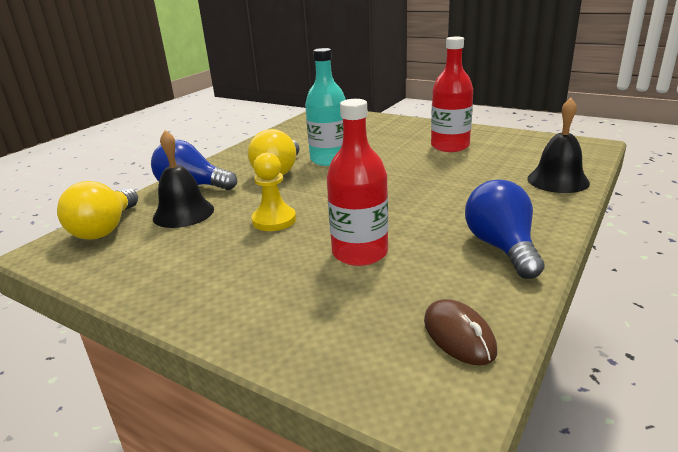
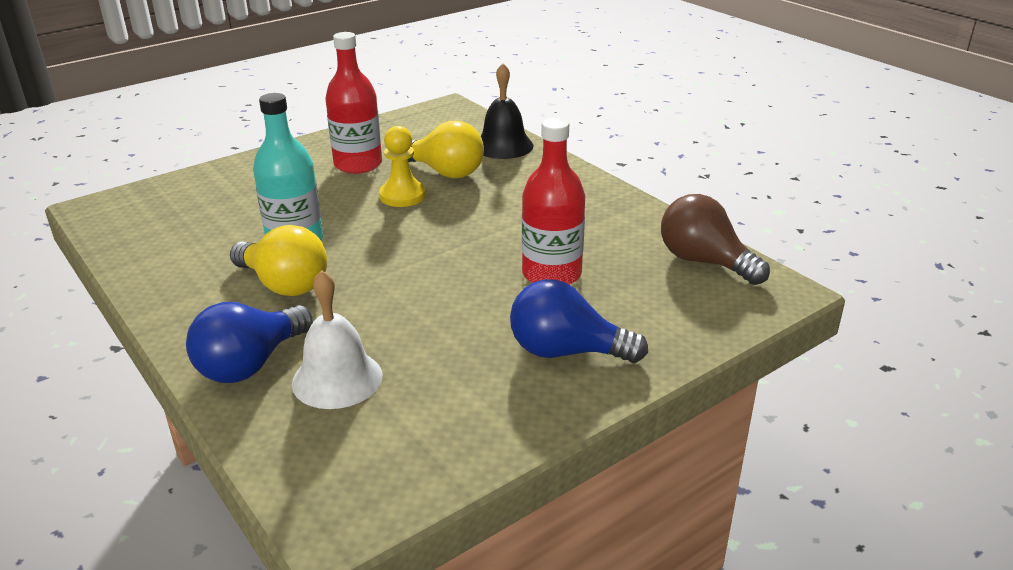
camera: 70 degrees left, 5 degrees up
yellow light bulb [57,181,138,240] -> yellow light bulb moved to [408,121,484,178]
black bell [153,130,214,228] -> white bell [292,270,382,409]
yellow pawn [251,153,296,231] -> yellow pawn moved to [379,126,426,207]
brown mouse [424,299,497,366] -> brown light bulb [661,194,770,285]
blue light bulb [465,180,545,279] -> blue light bulb moved to [510,279,648,363]

